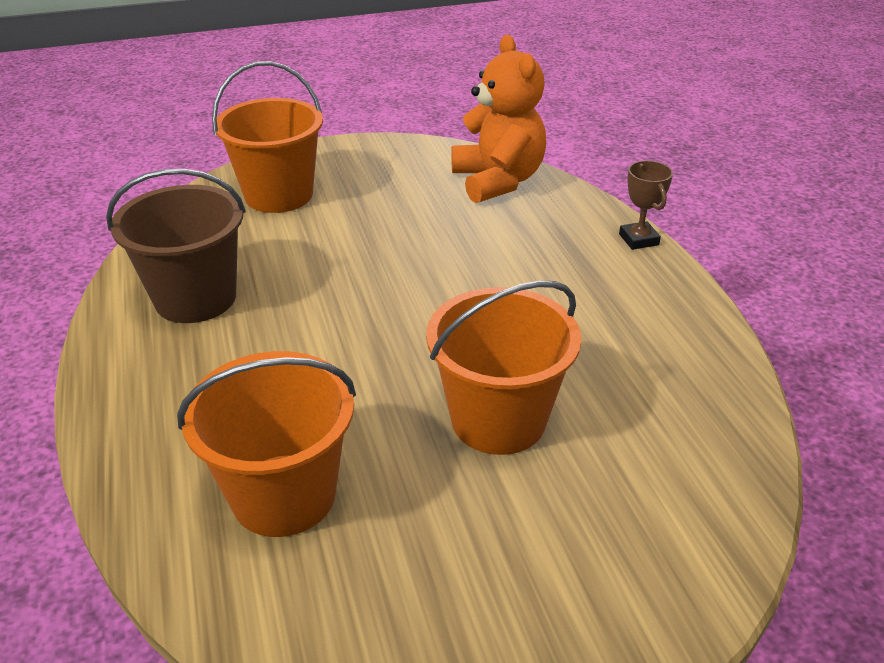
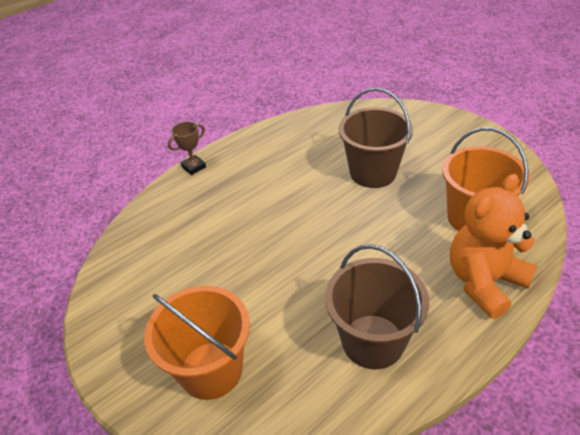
camera: 110 degrees left, 5 degrees up
orange bucket [426,281,581,455] -> brown bucket [339,88,413,188]
orange teddy bear [451,35,546,203] -> orange teddy bear moved to [450,174,537,319]

